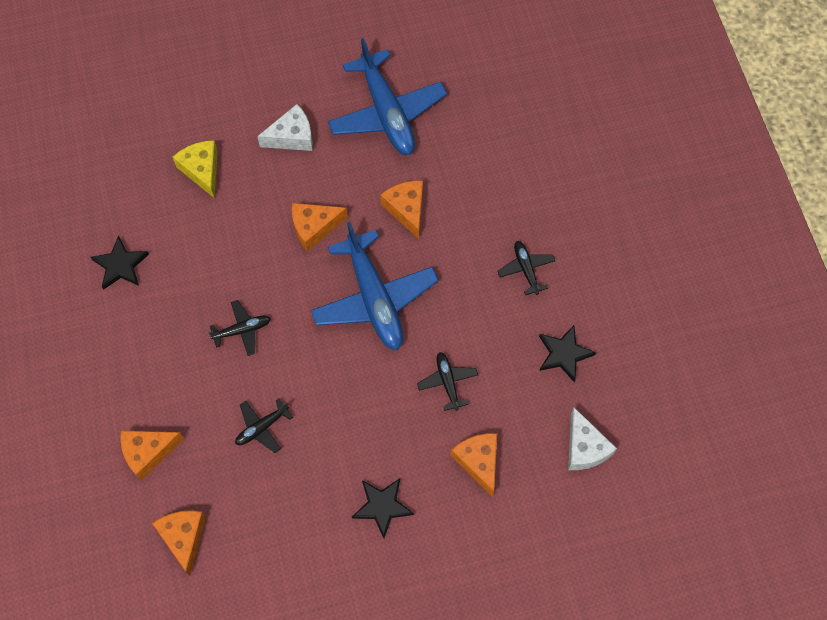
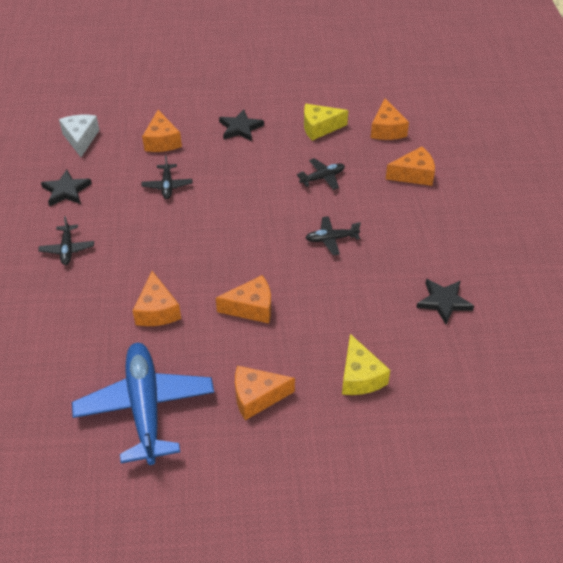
camera: 170 degrees left, 20 degrees down
white cheese [257,104,313,151] -> orange cheese [235,366,295,420]
blue plane [311,222,439,350] -> none
none -> yellow cheese [304,104,348,141]

